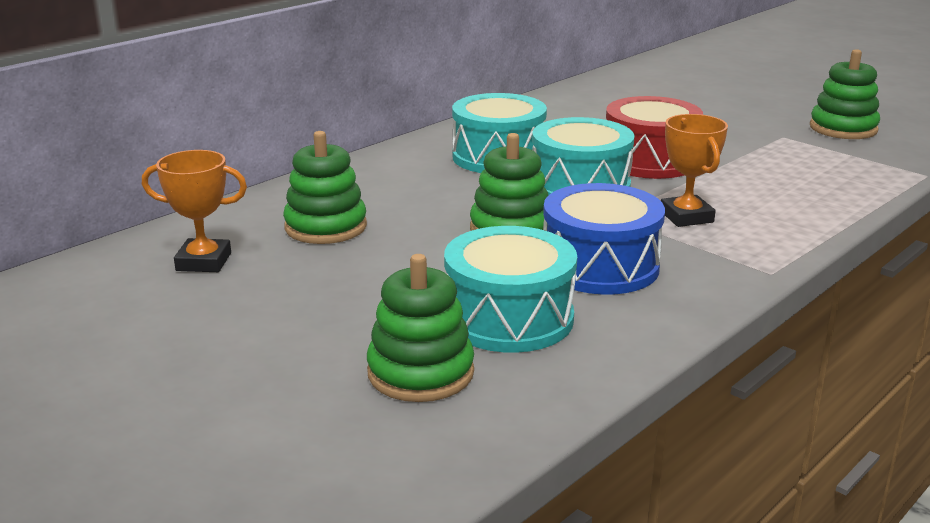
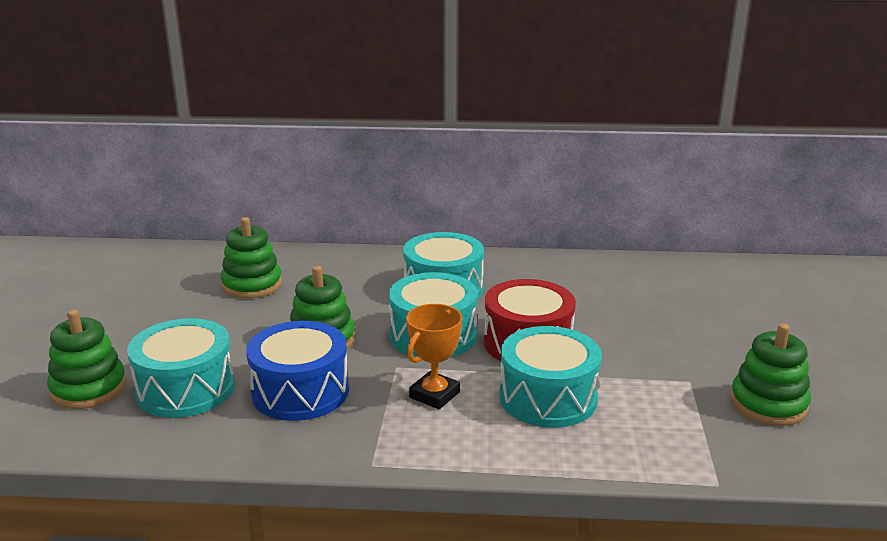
camera: 50 degrees right, 0 degrees up
orange trophy [142,150,247,272] -> none
none -> turquoise drum [499,326,602,428]

